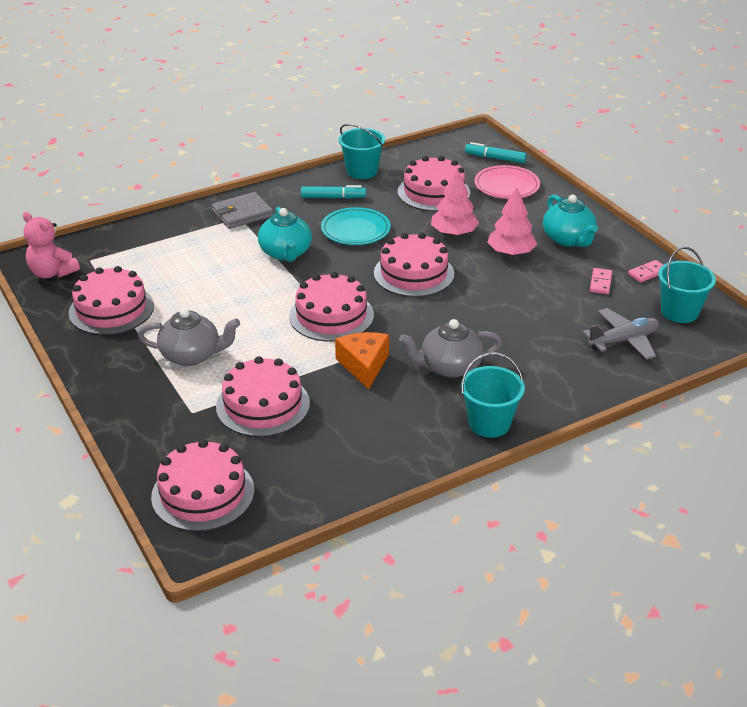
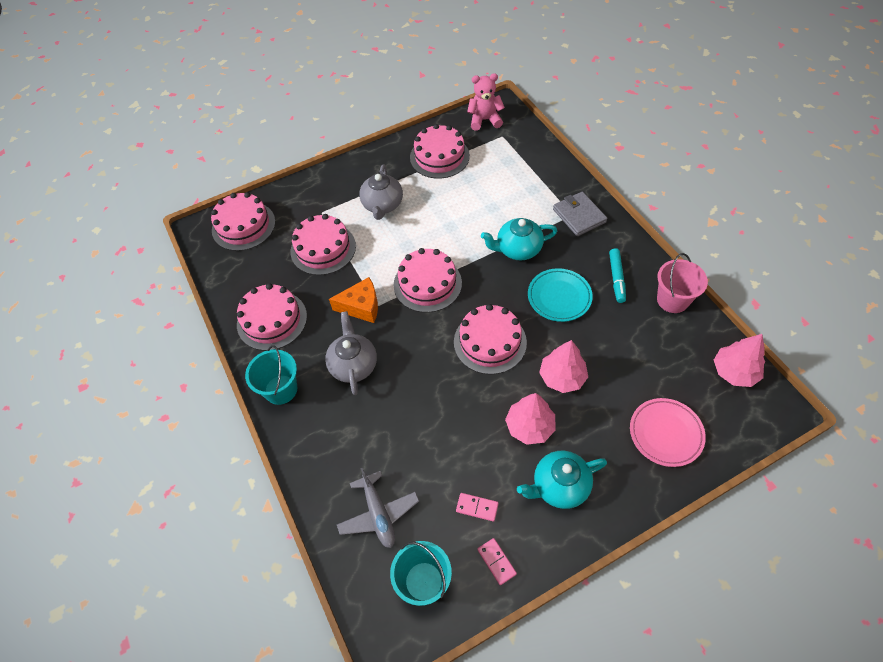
camera: 95 degrees right, 20 degrees up
pink teddy bear [23,212,80,278] -> pink teddy bear turned 45 degrees clockwise [467,73,505,131]
turquoise bucket [339,124,385,179] -> pink bucket [657,253,708,313]
pink cake [398,156,470,211] -> pink cake moved to [237,283,307,351]
turquoise marker [465,142,527,163] -> none
none -> pink tree [714,334,765,387]

